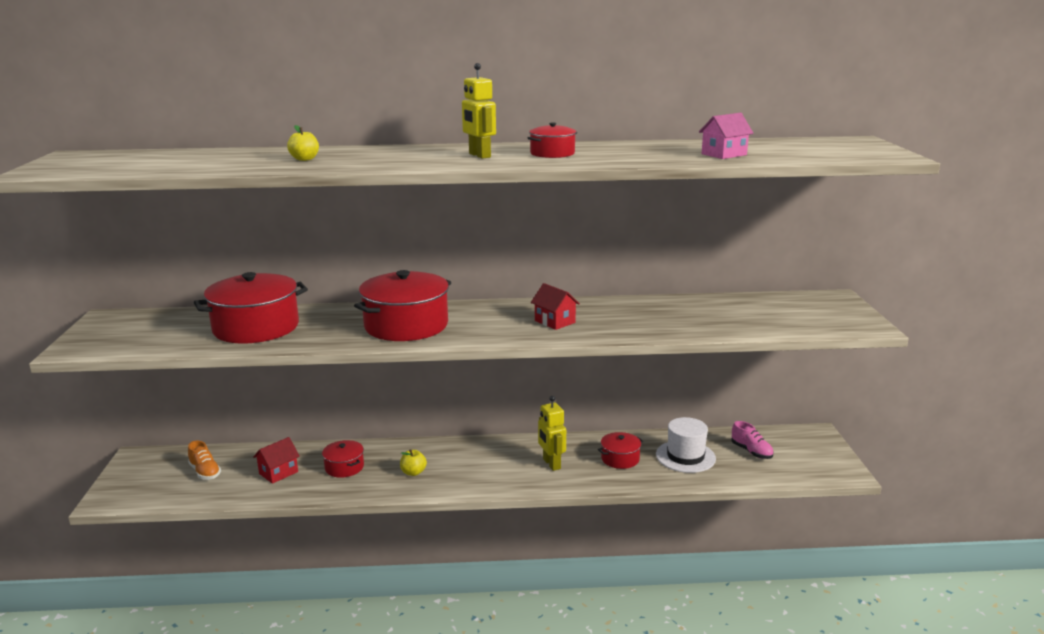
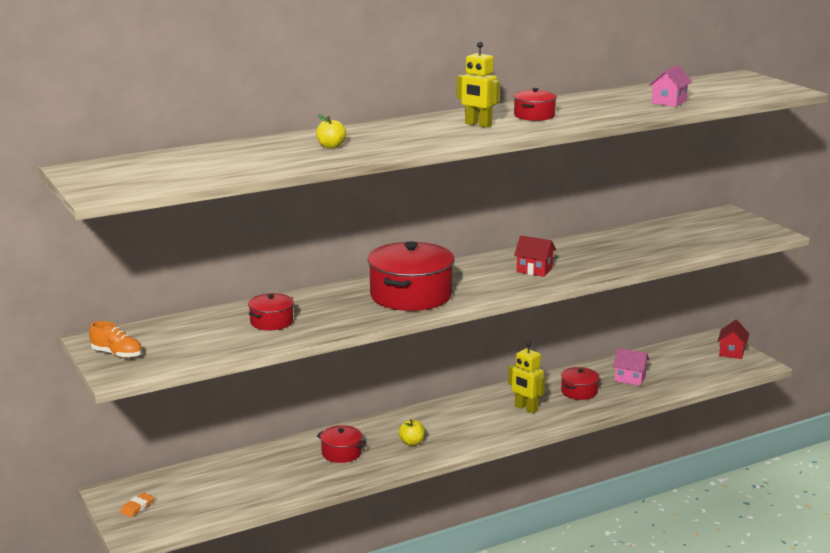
camera: 25 degrees left, 0 degrees up
orange shoe [188,441,221,480] -> orange shoe moved to [89,321,142,358]
red pot [194,272,308,344] -> red pot [248,293,294,330], size x0.50
red house [253,437,300,484] -> red house moved to [718,320,749,359]
white hat [656,417,716,473] -> pink house [613,348,649,386]
pink shoe [731,421,774,459] -> none
none -> orange eraser [120,493,154,517]

